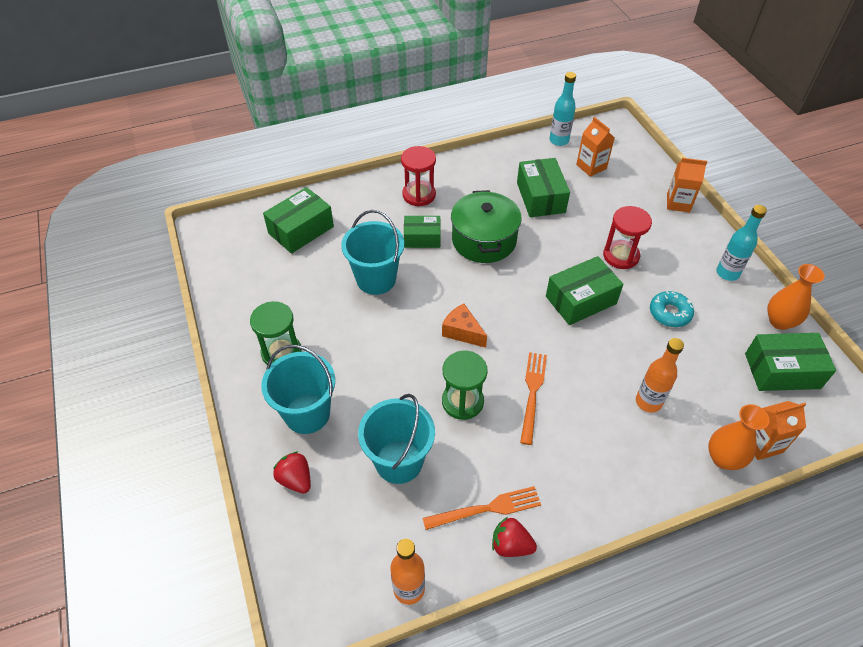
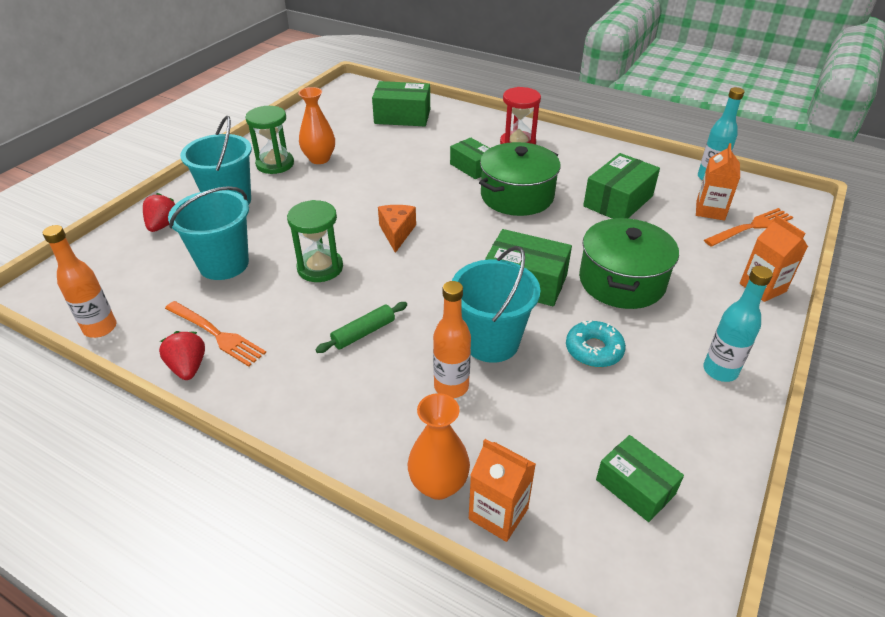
camera: 50 degrees right, 10 degrees down
turquoise bucket [341,210,404,295] -> turquoise bucket moved to [452,246,540,363]
orange fork [520,352,547,445] -> orange fork moved to [704,208,793,247]
red hourglass [603,206,652,269] -> green pot [579,218,679,309]
green box [745,333,836,391] -> green box [596,435,684,522], size x0.66
orange vase [767,264,825,330] -> orange vase moved to [298,87,335,164]
none -> green rolling pin [315,302,407,353]

